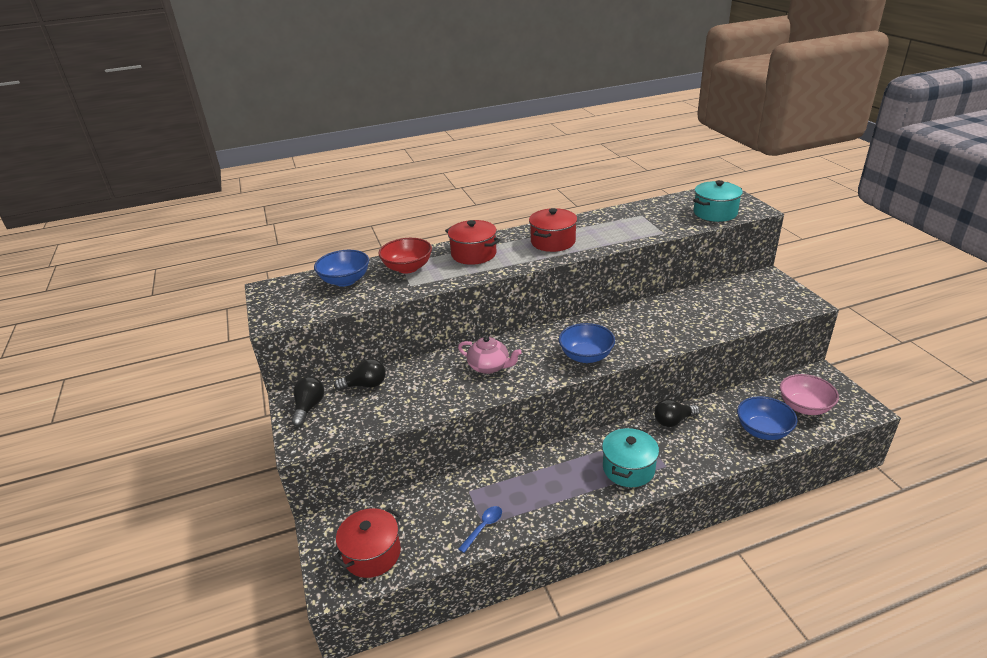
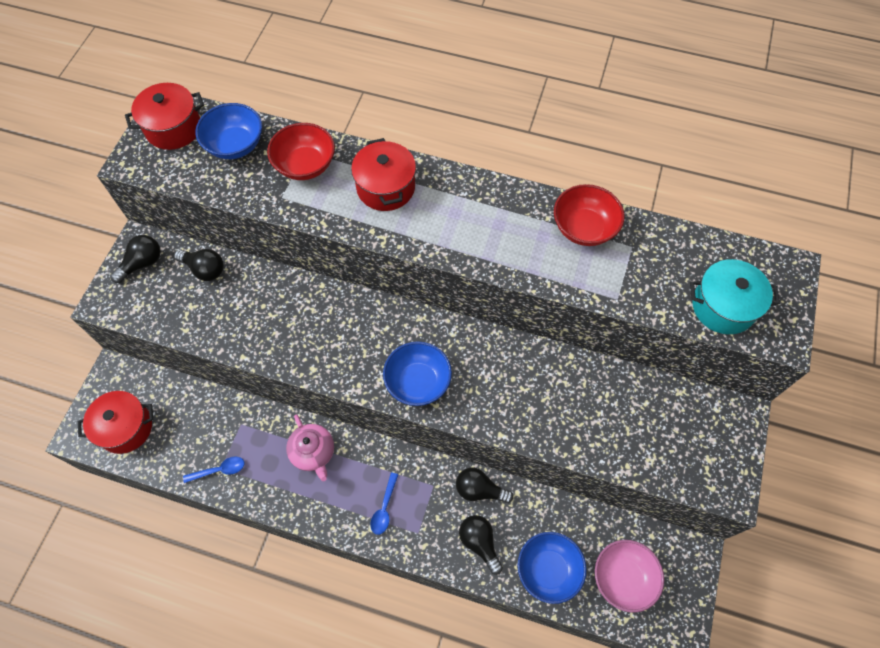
camera: 35 degrees right, 30 degrees up
pink teapot [458,336,522,374] -> pink teapot moved to [286,415,334,481]
red pot [529,208,577,252] -> red pot moved to [125,83,204,150]
turquoise pot [602,427,659,487] -> blue spoon [370,472,398,535]
none -> black light bulb [459,515,503,575]
none -> red bowl [554,184,624,246]

